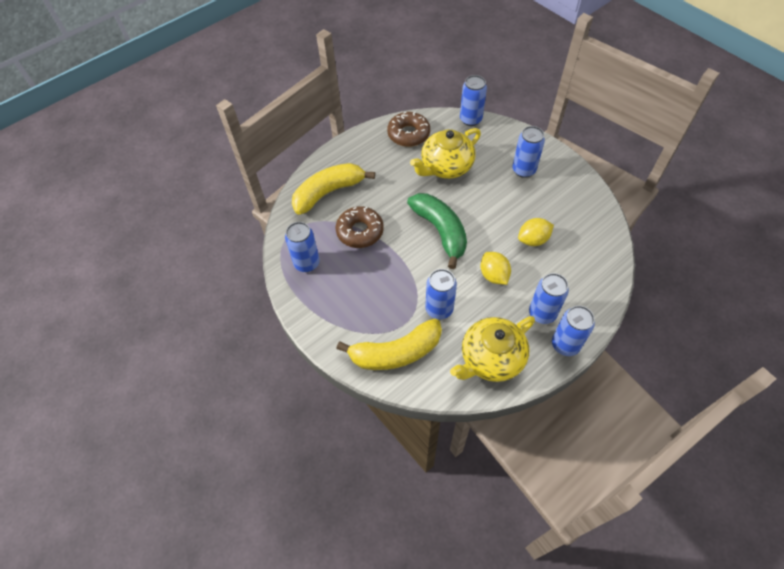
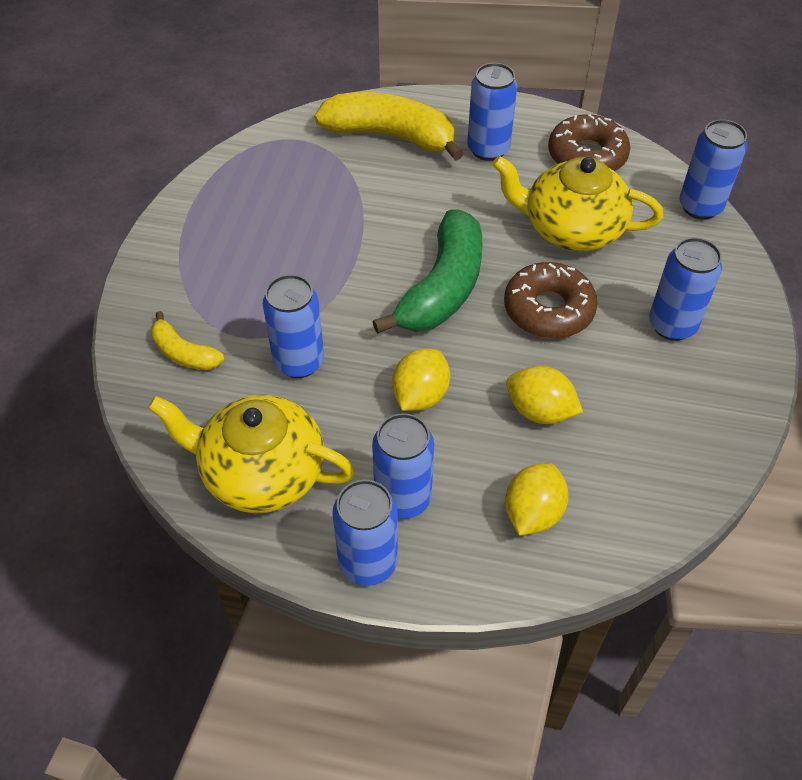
camera: 50 degrees right, 5 degrees down
blue can [285,222,320,272] -> blue can moved to [467,63,517,161]
brown donut [336,206,384,248] -> brown donut moved to [504,262,598,338]
yellow banana [336,319,442,370] -> yellow banana [151,311,224,370], size x0.51
none -> yellow lemon [505,463,568,536]

